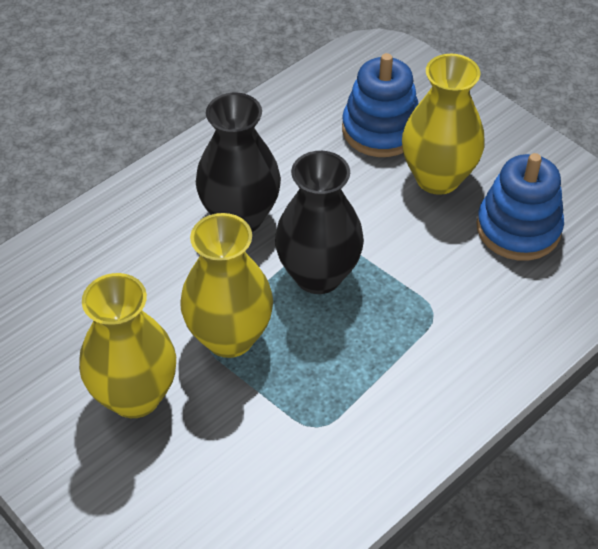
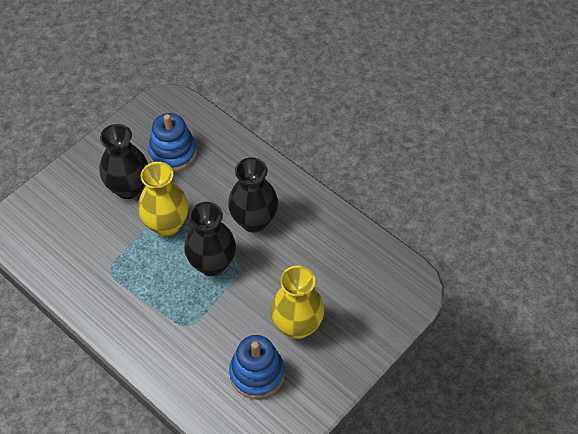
camera: 85 degrees right, 5 degrees up
yellow vase [79,273,176,418] -> black vase [100,124,148,199]
blue stacking toy [342,53,419,157] -> blue stacking toy moved to [148,113,197,172]

